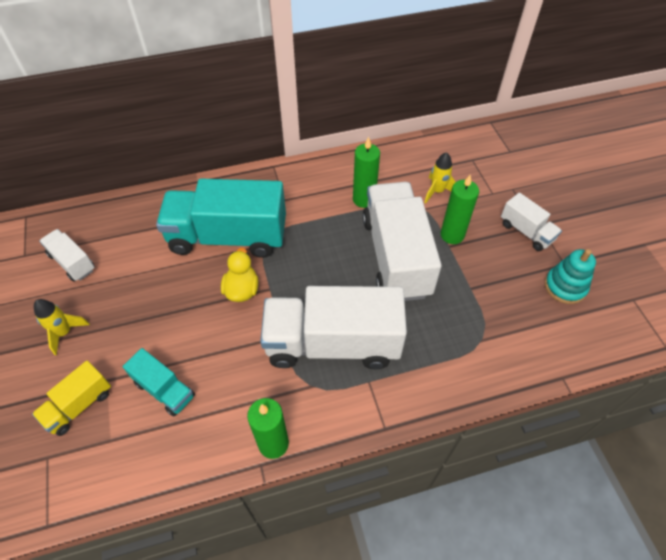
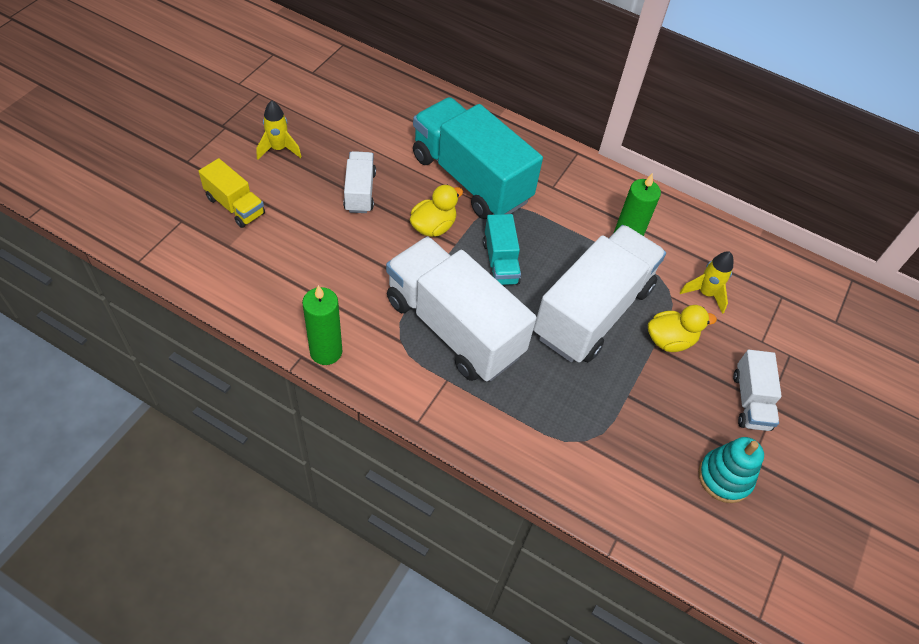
camera: 40 degrees right, 0 degrees up
yellow truck [32,361,111,436] -> yellow truck turned 135 degrees counterclockwise [198,158,265,228]
white truck [39,229,95,282] -> white truck moved to [343,151,376,213]
turquoise truck [123,348,195,416] -> turquoise truck moved to [483,214,521,285]
green candle [441,175,479,244] -> yellow duck [648,305,717,352]

